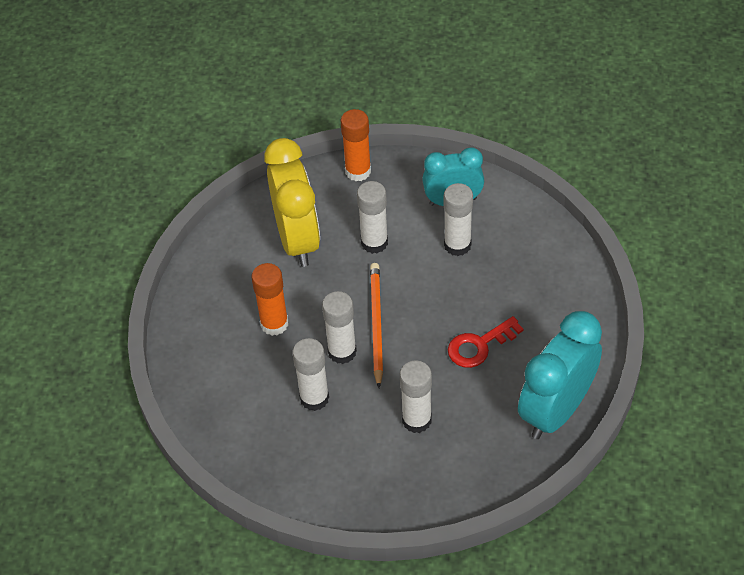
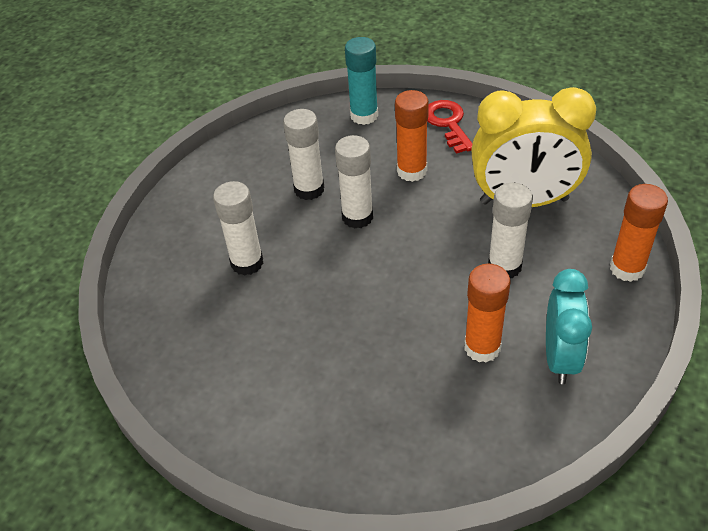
camera: 105 degrees right, 5 degrees down
orange pencil [370,263,383,388] -> none
white glue stick [444,183,473,256] -> orange glue stick [464,264,510,363]
red key [448,316,524,368] -> red key moved to [427,100,473,154]
turquoise clock [518,311,602,439] -> none
none -> turquoise glue stick [345,37,378,125]

